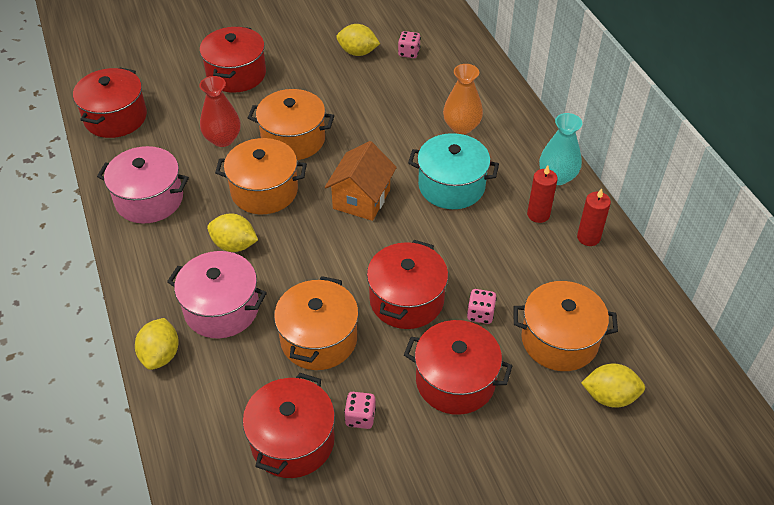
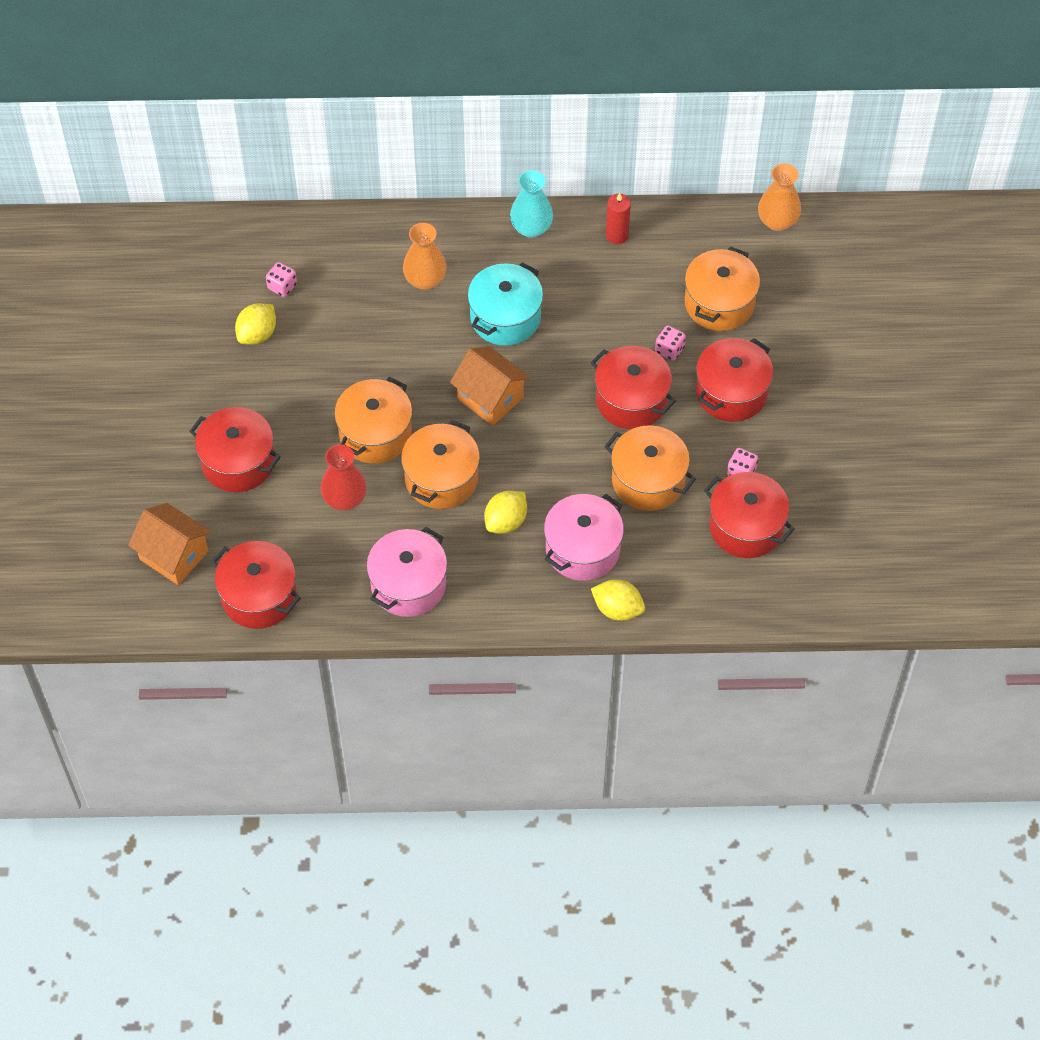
camera: 70 degrees left, 10 degrees up
red candle [527,165,558,223] -> none
yellow lemon [581,364,645,408] -> none
none -> orange house [128,503,211,585]
none -> orange vase [758,164,801,231]

